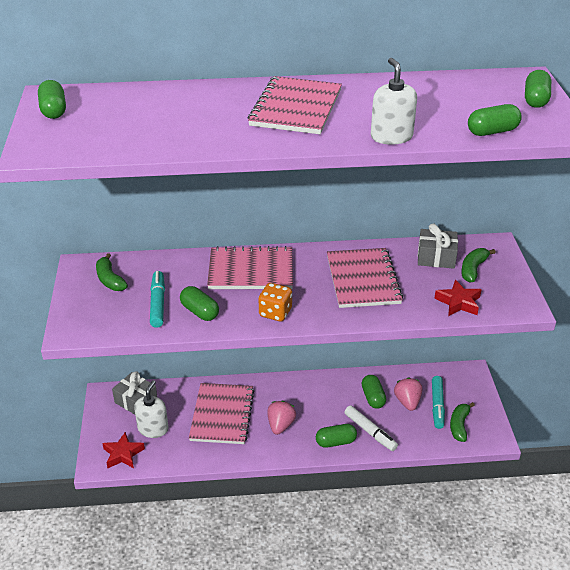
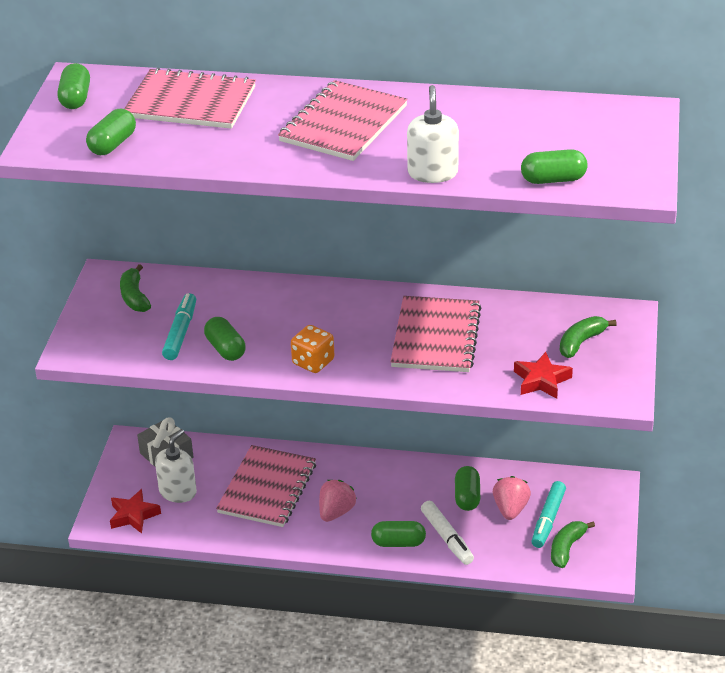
camera: 15 degrees right, 0 degrees up
pink notebook [207,246,293,289] -> pink notebook moved to [124,68,256,129]
grey gift [418,224,458,269] -> none
green capsule [525,70,551,108] -> green capsule moved to [86,109,136,155]

